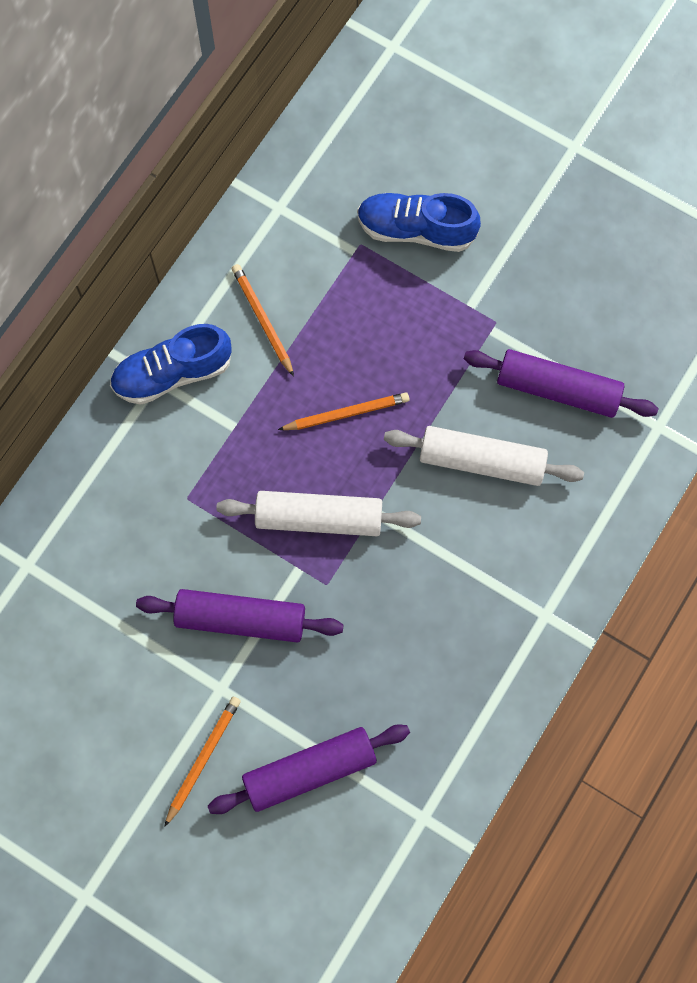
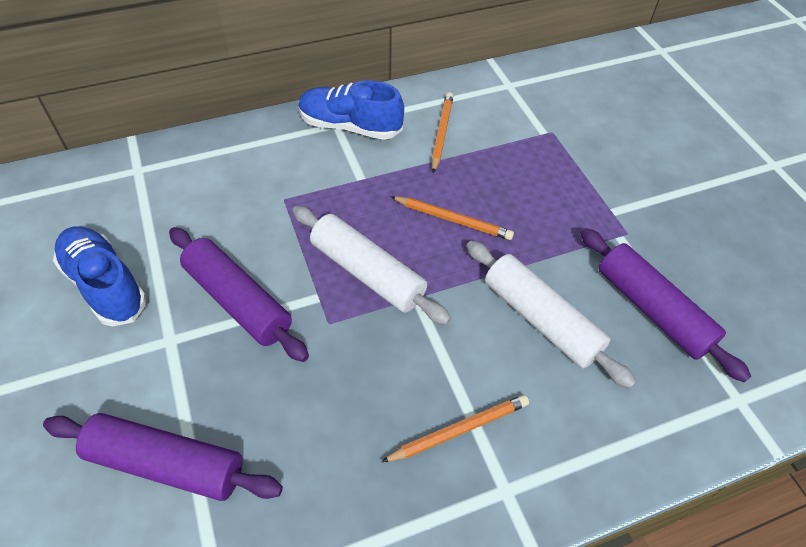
camera: 35 degrees right, 20 degrees down
orange pencil [164,697,241,827] -> orange pencil moved to [381,395,529,462]
blue shoe [357,193,481,252] -> blue shoe moved to [53,227,147,327]

